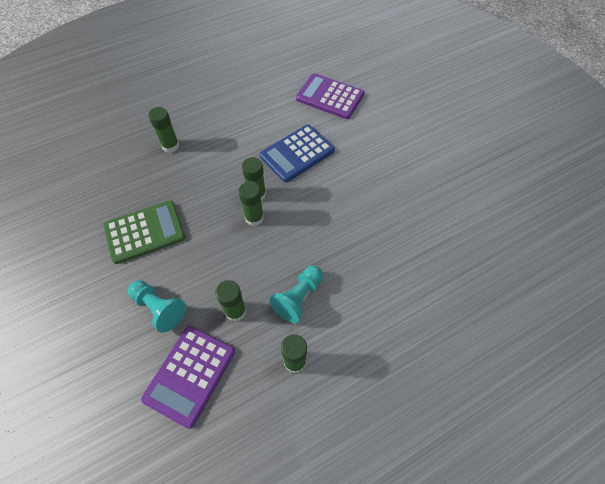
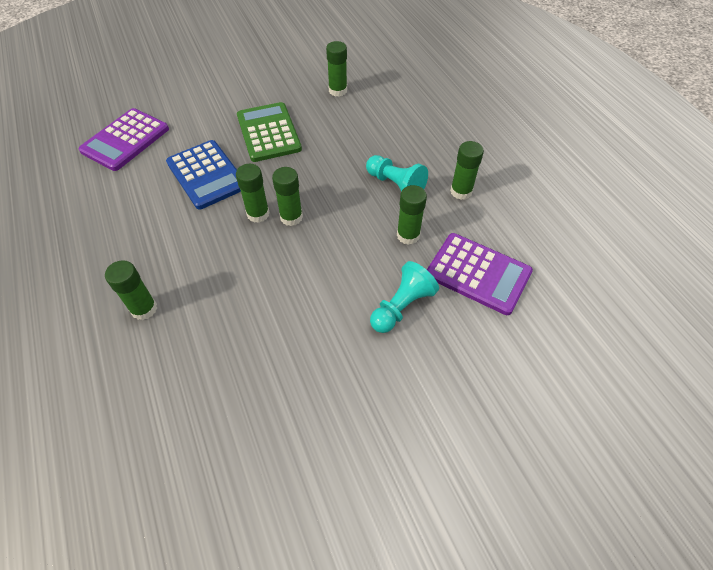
camera: 85 degrees left, 5 degrees down
green calculator [104,200,186,264] -> green calculator moved to [237,102,302,162]
none -> green glue stick [326,41,347,97]

